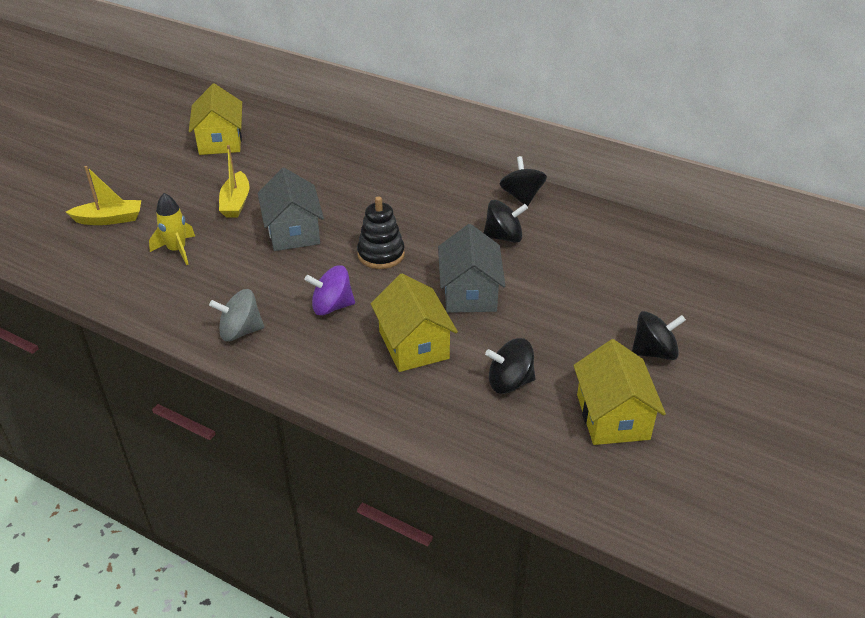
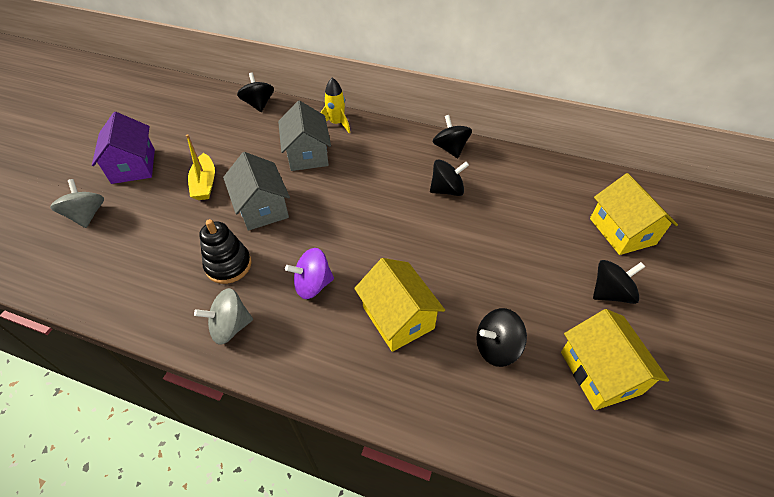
camera: 10 degrees left, 10 degrees up
yellow boat [66,166,141,225] -> grey spinning top [50,179,104,228]
yellow rocket [149,193,195,265] -> yellow rocket moved to [320,77,350,133]
yellow house [189,83,242,155] -> yellow house moved to [590,173,678,255]
black stacking toy [357,196,405,269] -> black stacking toy moved to [199,219,252,284]
grey house [438,224,505,313] -> grey house moved to [278,101,331,171]
none -> purple house [92,112,155,184]
none -> black spinning top [237,73,274,112]

